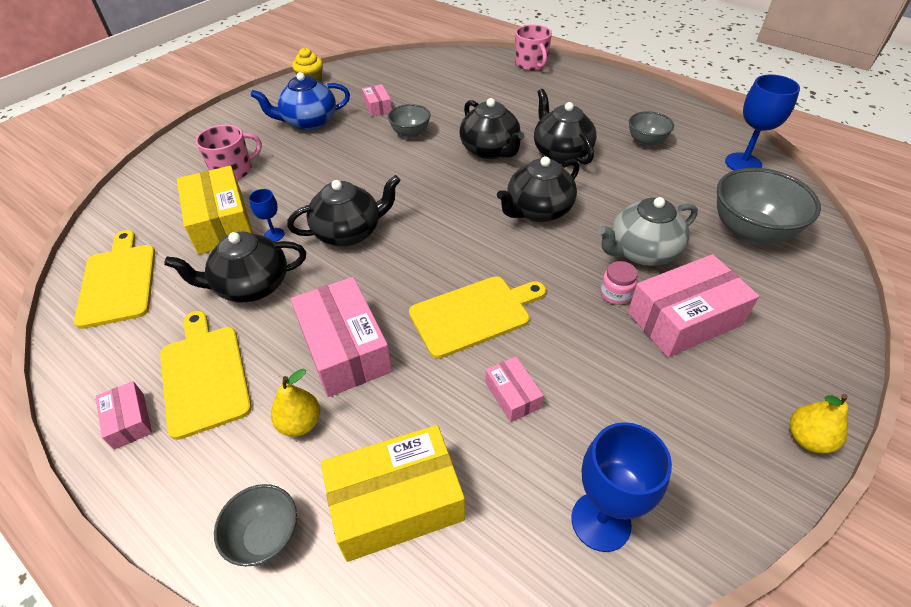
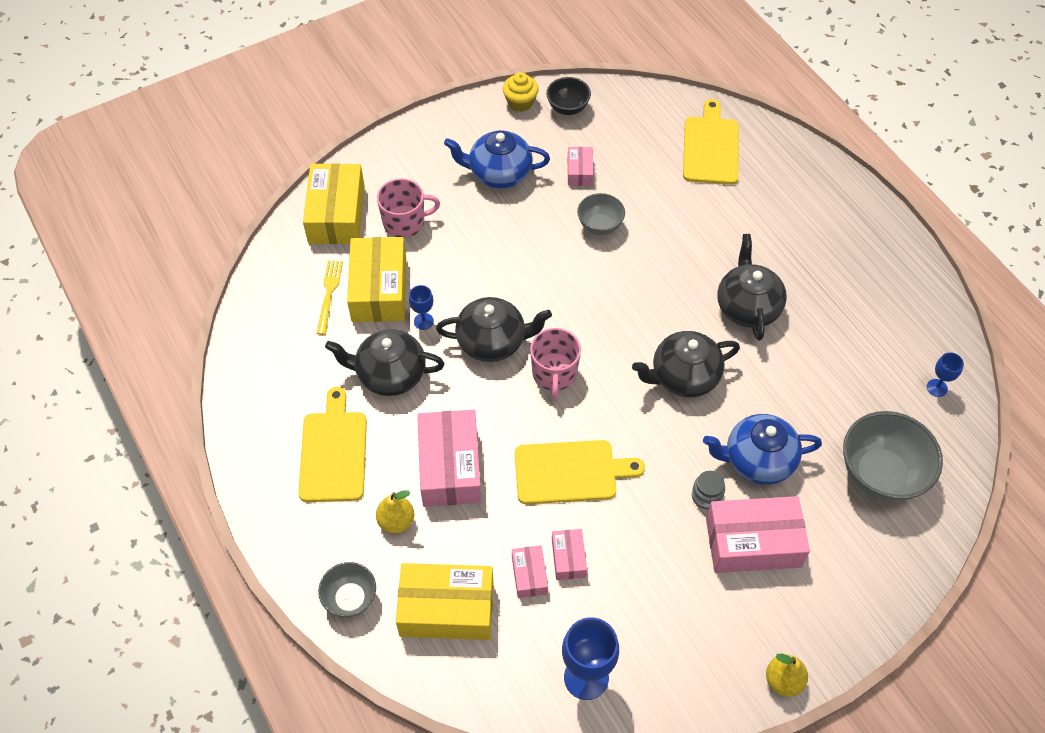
camera: 20 degrees right, 10 degrees up
yellow cutting board [74,230,155,329] -> yellow cutting board moved to [683,99,739,185]
pink box [95,381,152,450] -> pink box moved to [512,545,548,598]
black teapot [459,98,524,159] -> none
pink mug [515,25,552,71] -> pink mug moved to [530,328,581,399]
grey teapot [598,197,698,266] -> blue teapot [703,414,822,485]
pink jar [600,261,638,305] -> grey jar [692,471,725,510]
grey bowl [629,111,674,147] -> none
blue goblet [725,74,800,170] -> blue goblet [927,352,964,397], size x0.52
none -> yellow box [303,163,365,244]
none -> yellow fork [316,260,343,335]
none -> black bowl [546,77,591,115]

